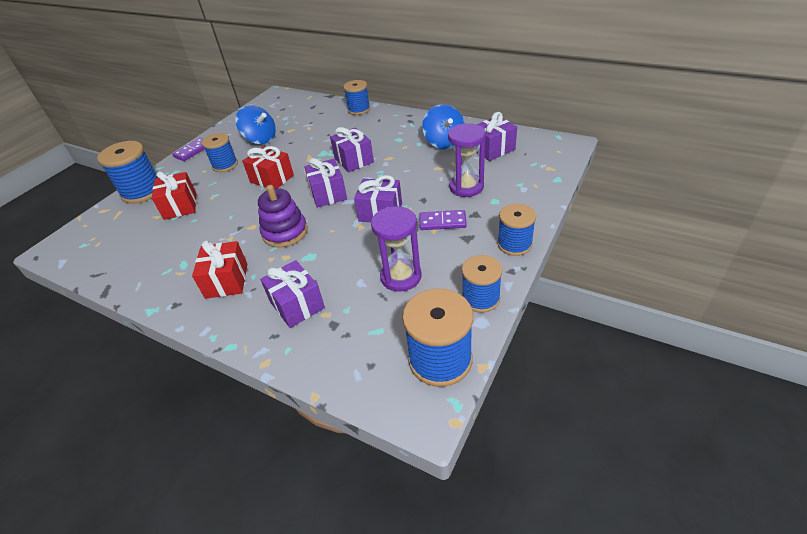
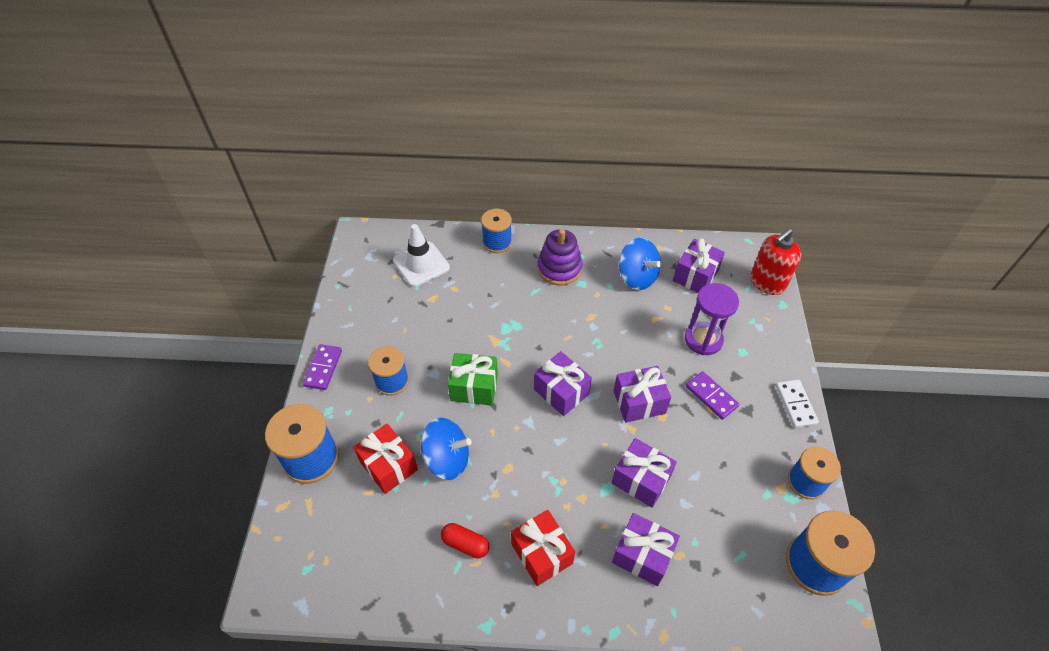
camera: 30 degrees left, 10 degrees up
blue spinning top [236,105,276,144] -> blue spinning top moved to [421,418,472,480]
red gift [242,146,294,189] -> green gift [448,353,498,405]
purple stacking toy [258,185,308,248] -> purple stacking toy moved to [538,229,583,285]
purple gift [330,127,374,172] -> purple gift moved to [612,438,677,508]
purple hourglass [371,206,422,291] -> none
purple domino [419,210,467,230] -> purple domino turned 75 degrees clockwise [686,371,739,420]
blue spool [497,204,536,256] -> white domino [776,380,819,428]
none -> white traffic cone [393,224,450,287]
none -> red capsule [441,523,489,559]
none -> red soap dispenser [750,228,801,295]

